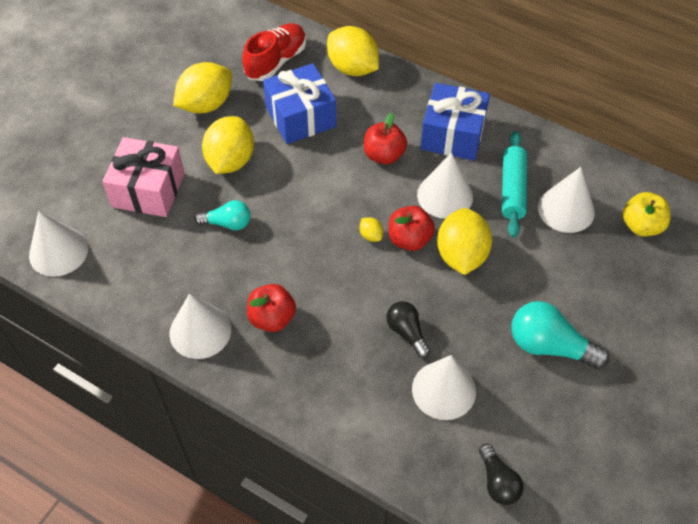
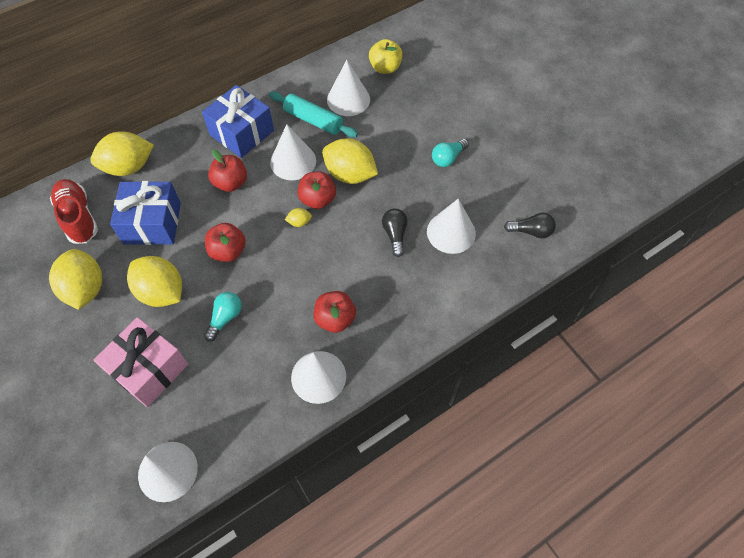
camera: 65 degrees left, 5 degrees up
black light bulb [386,301,431,358] -> black light bulb turned 90 degrees clockwise [382,209,408,257]
turquoise light bulb [511,301,610,370] -> turquoise light bulb [432,139,469,167], size x0.62
none -> red apple [205,223,246,262]

